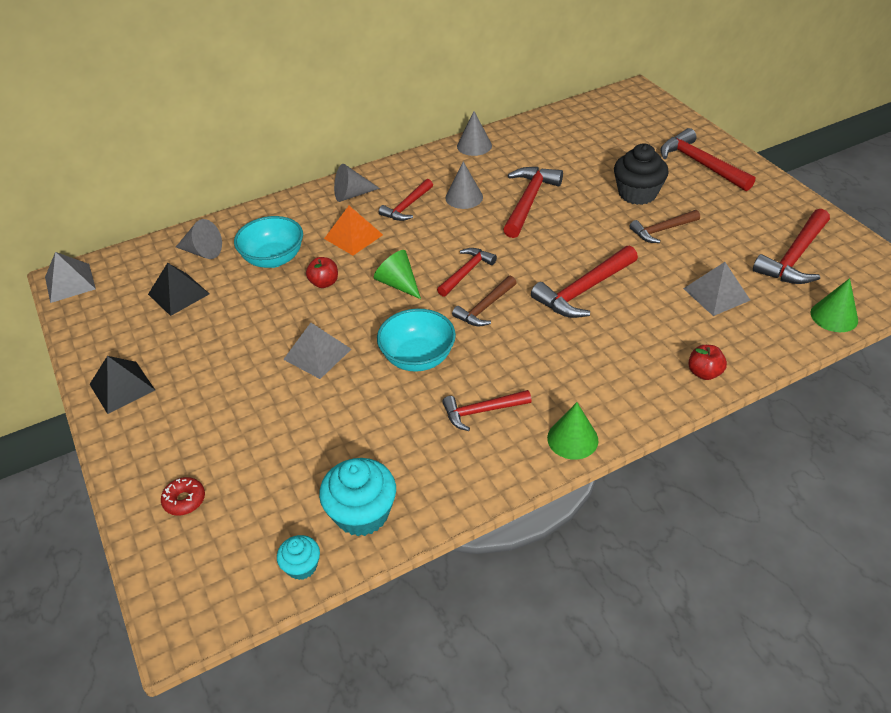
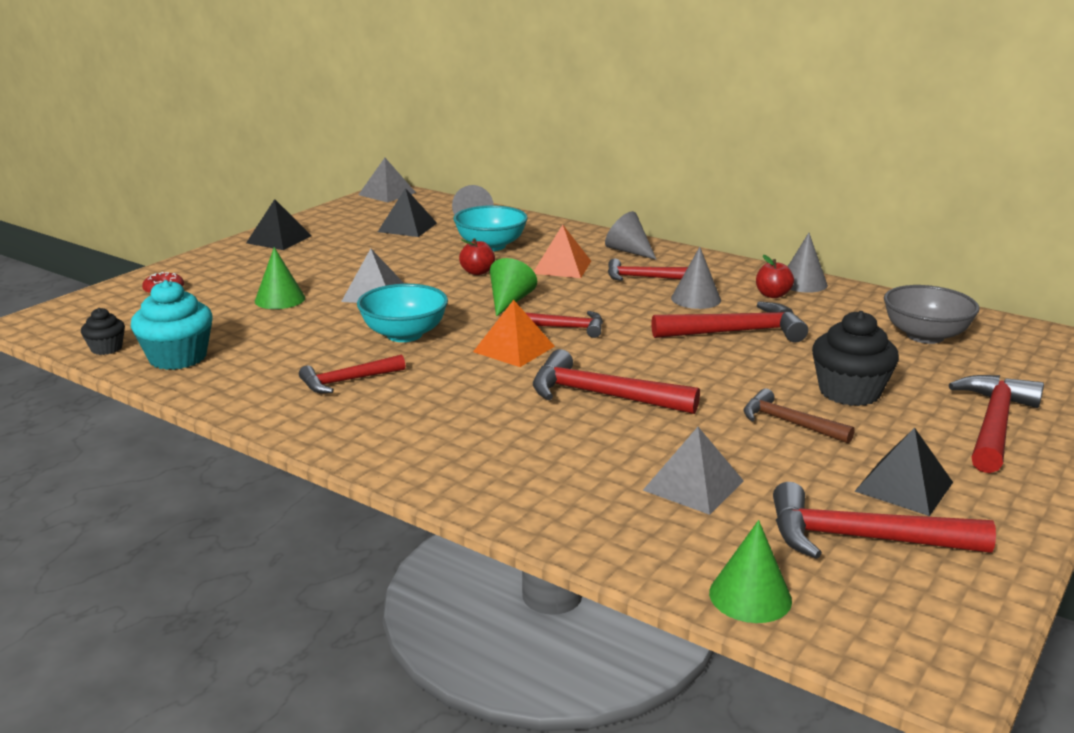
camera: 60 degrees right, 20 degrees down
turquoise cupcake [277,535,320,580] -> black cupcake [81,308,125,355]
red hammer [442,390,531,431] -> red hammer turned 75 degrees counterclockwise [299,355,406,393]
brown hammer [452,275,517,327] -> orange pyramid [473,300,555,367]
green cone [547,402,598,460] -> green cone moved to [255,247,305,309]
red apple [688,345,727,380] -> red apple moved to [756,255,794,298]
none -> black pyramid [854,428,953,516]
none -> grey bowl [884,285,979,344]

